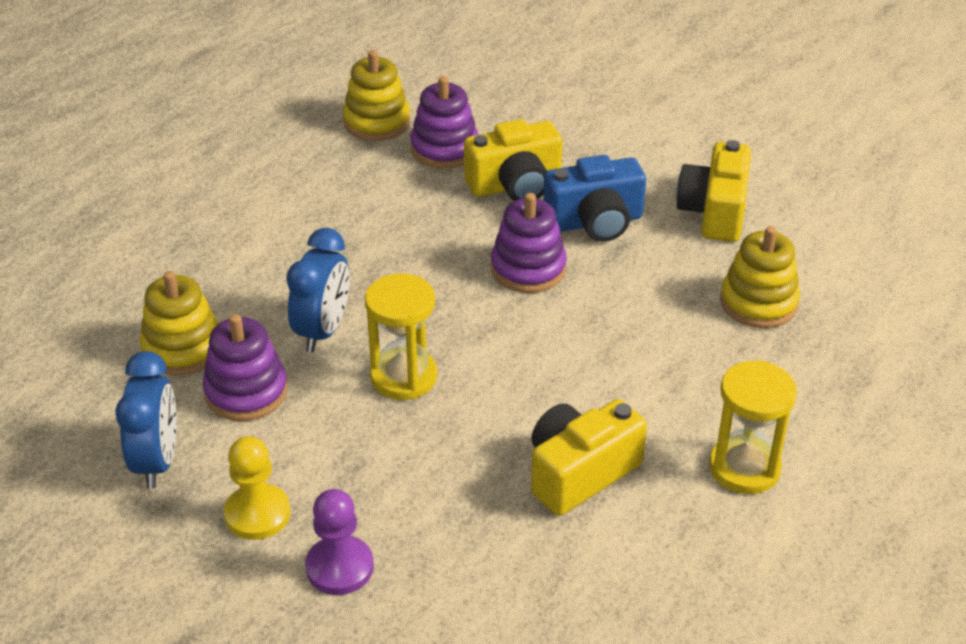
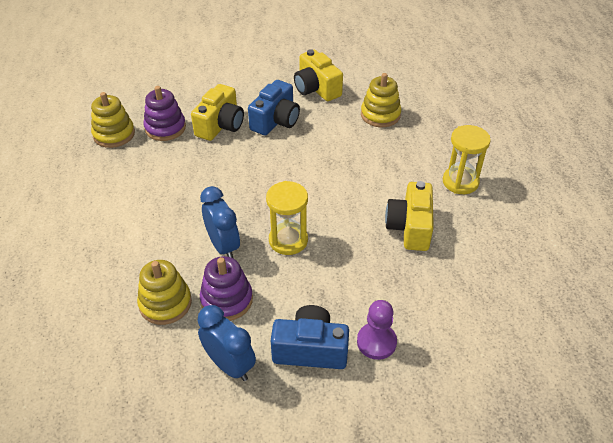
camera: 45 degrees left, 5 degrees up
yellow pawn [224,436,290,540] -> blue camera [271,305,349,369]
purple stacking toy [491,193,567,293] -> none

